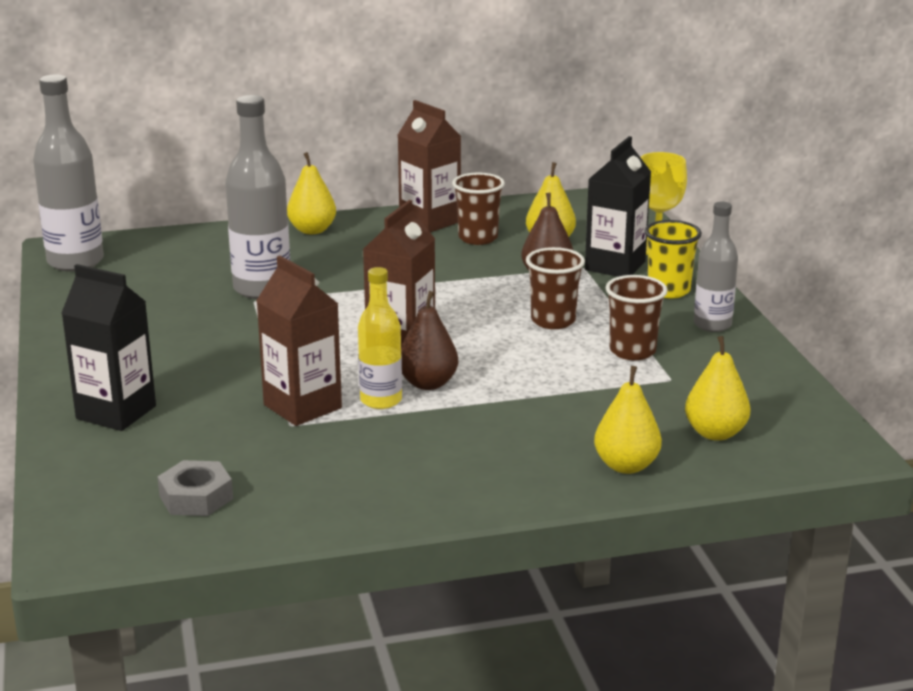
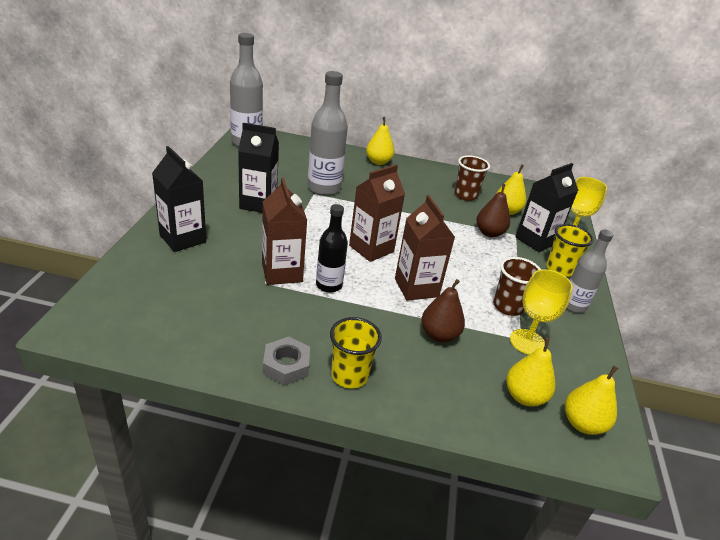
camera: 20 degrees right, 10 degrees up
grey nut [157,460,233,516] -> grey nut moved to [263,337,310,386]
yellow bottle [358,267,402,409] -> black bottle [316,204,348,293]
brown carton [398,100,461,232] -> brown carton moved to [395,195,455,301]
brown pear [401,291,458,390] -> brown pear moved to [421,279,465,343]
brown cup [526,247,585,329] -> none
yellow pear [594,366,662,474] -> yellow pear moved to [565,366,618,435]
none -> black carton [238,123,279,213]
none -> yellow cup [330,317,382,388]
none -> yellow goblet [510,269,573,355]

